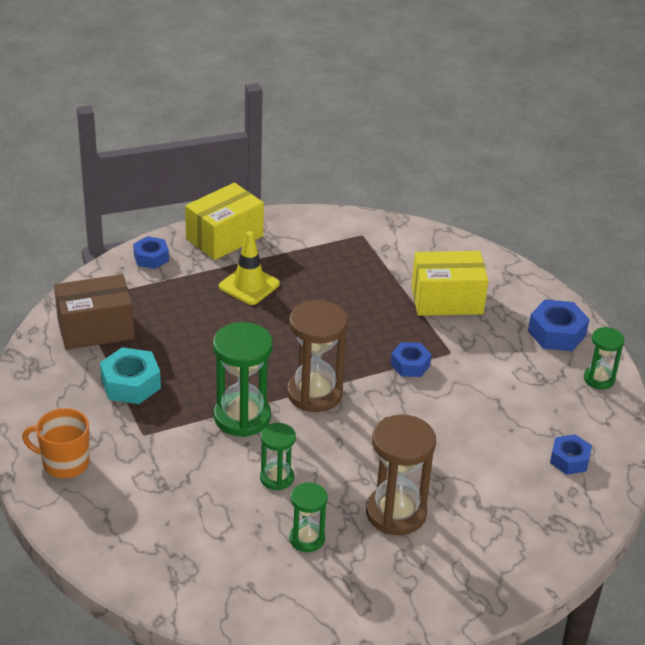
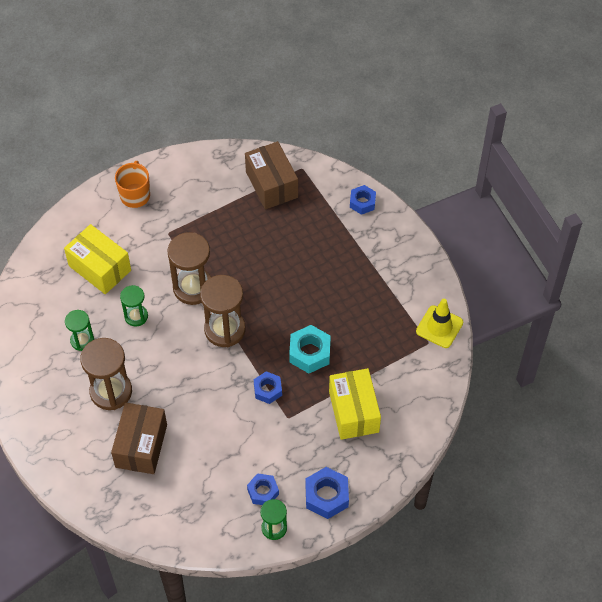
camera: 85 degrees right, 20 degrees up
turquoise nut [100,347,161,404] -> turquoise nut moved to [289,325,331,373]
yellow box [185,183,264,260] -> yellow box moved to [64,224,131,294]
green hourglass [213,322,273,437] -> brown hourglass [168,232,211,305]
yellow traffic cone [219,231,280,305] -> yellow traffic cone moved to [416,299,463,348]
blue nut [550,434,592,475] -> blue nut moved to [247,473,279,505]
none -> brown box [111,403,167,474]

